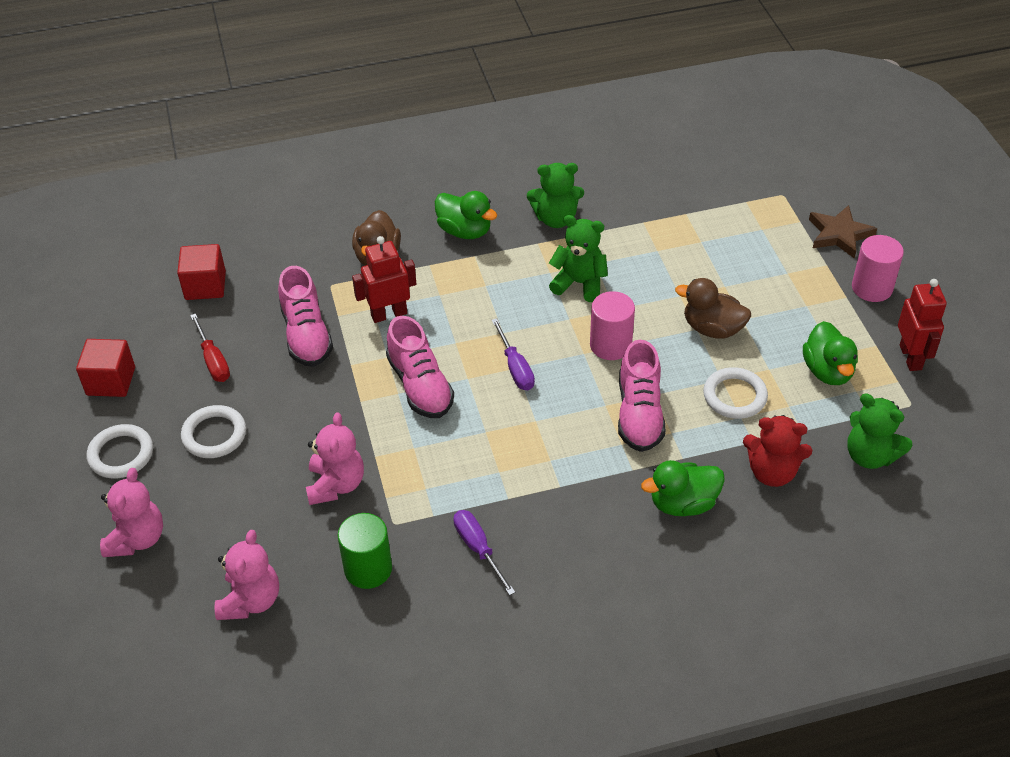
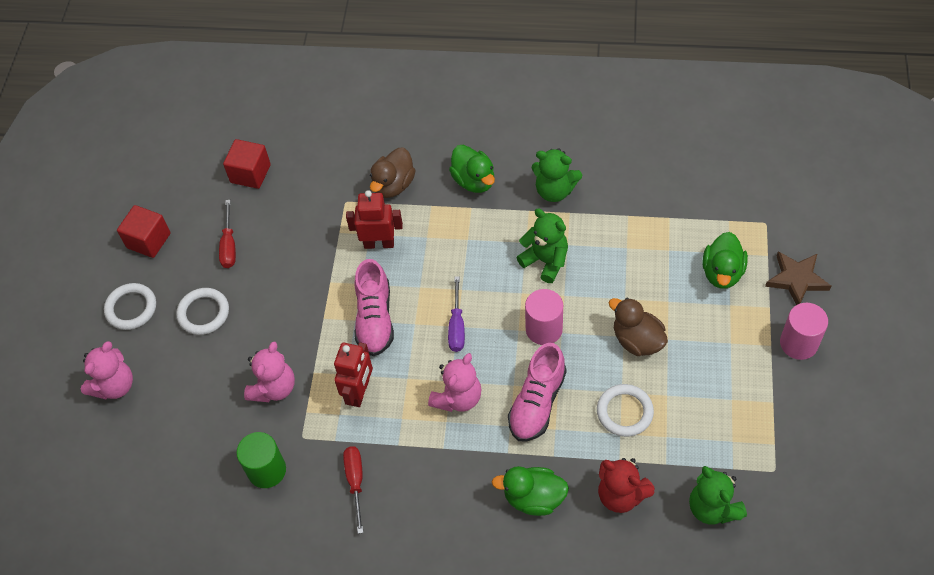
camera: 25 degrees right, 10 degrees up
pink teddy bear [214,530,279,620] -> pink teddy bear moved to [428,353,481,412]
pink shoe [278,266,333,367] -> none
purple screwdriver [454,510,515,595] -> red screwdriver [343,446,363,534]
green duck [803,321,858,385] -> green duck moved to [703,232,748,289]
red robot [898,279,947,371] -> red robot moved to [334,342,373,407]

